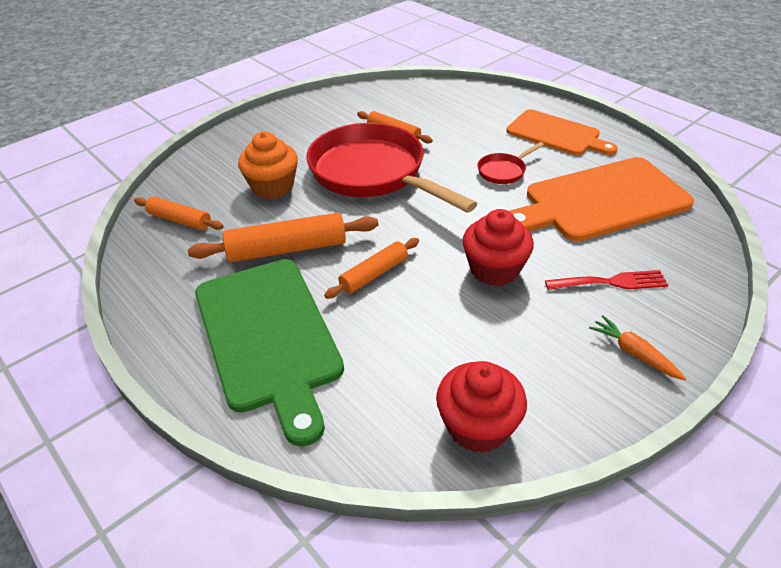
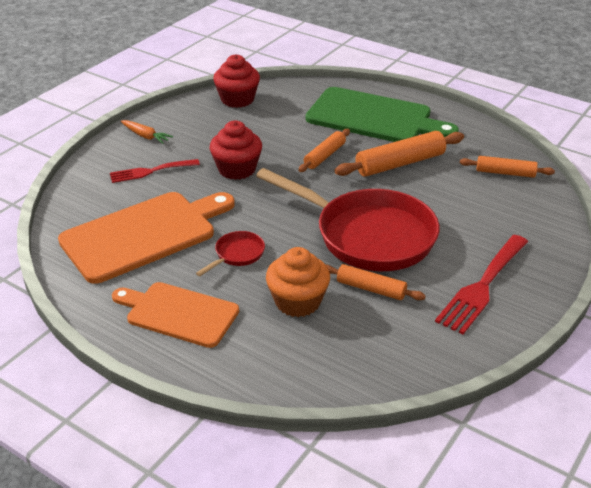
camera: 165 degrees right, 5 degrees down
green cutting board [195,259,344,447] -> green cutting board turned 150 degrees clockwise [306,87,459,142]
orange cupcake [238,132,298,199] -> orange cupcake moved to [266,247,330,317]
none -> red fork [435,235,528,334]

